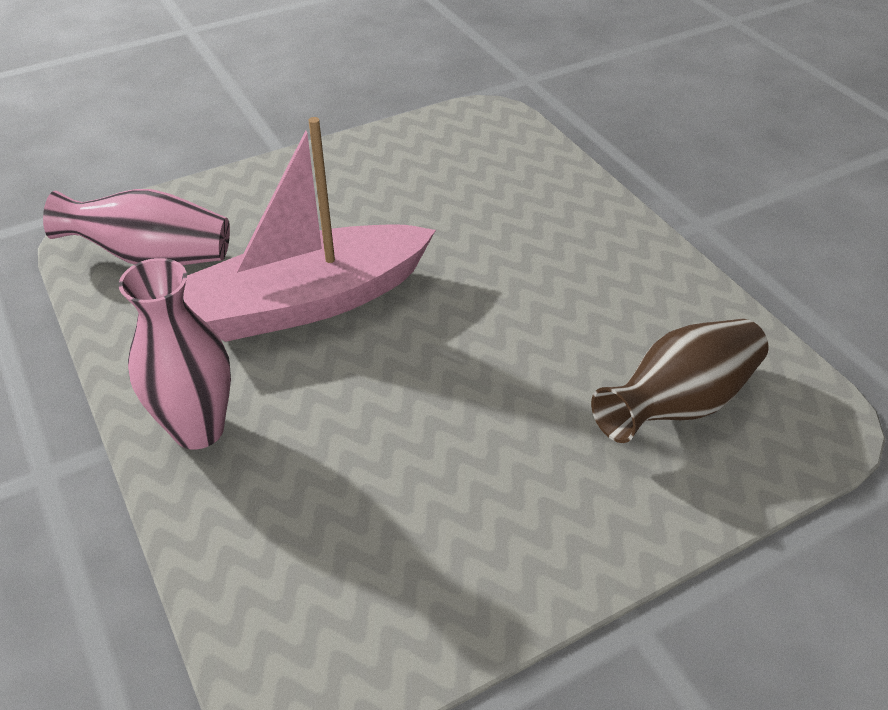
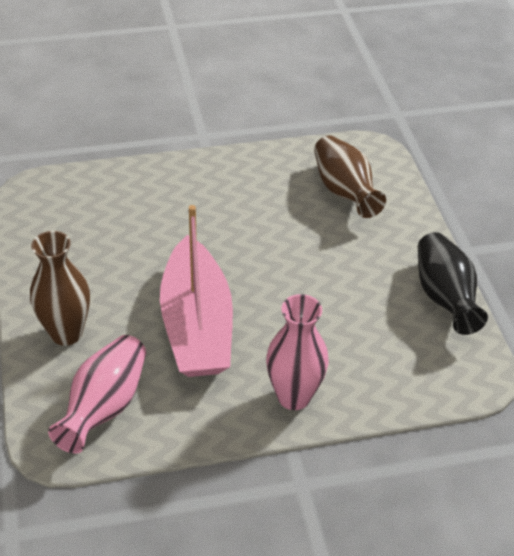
camera: 75 degrees left, 0 degrees up
none -> brown vase [30,231,90,346]
none -> black vase [418,232,488,335]

